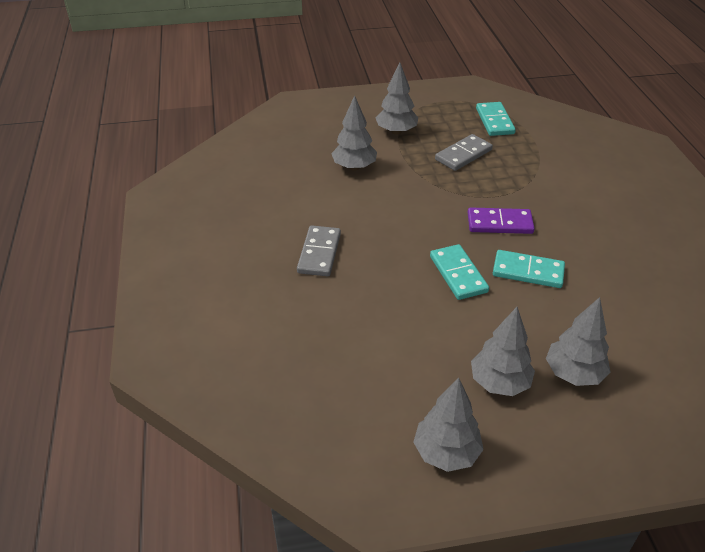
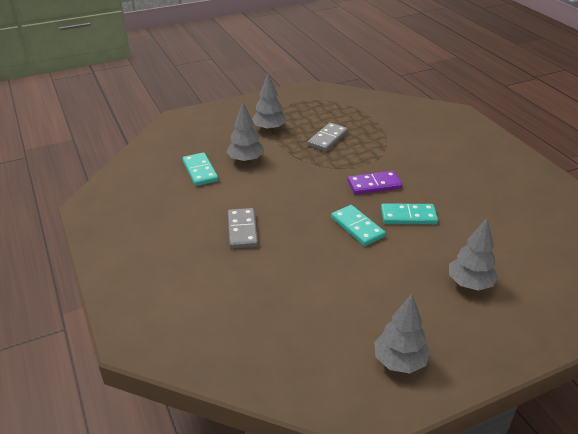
camera: 15 degrees left, 5 degrees down
grey tree [471,307,535,396] -> none
turquoise domino [476,102,516,136] -> turquoise domino moved to [182,152,218,186]

